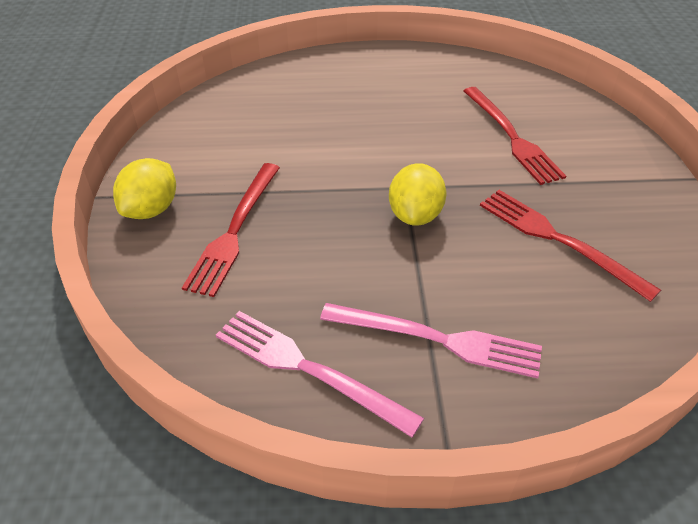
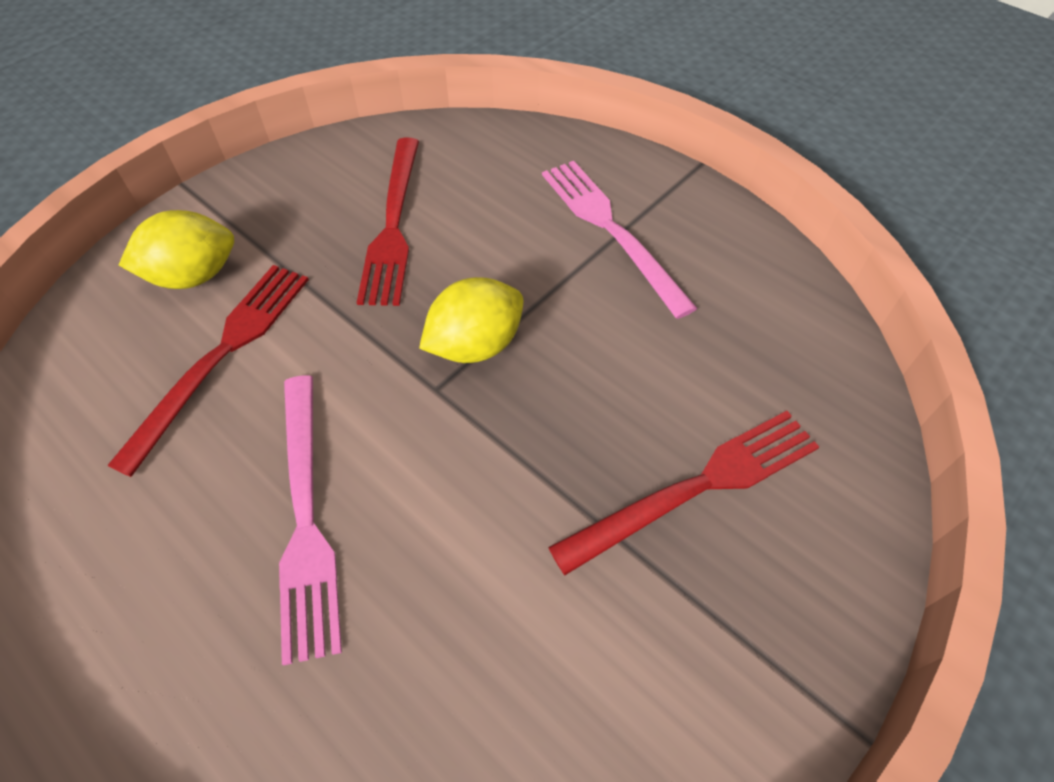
camera: 135 degrees left, 10 degrees up
yellow lemon [113,158,176,219] -> yellow lemon moved to [119,210,234,289]
pink fork [216,311,424,437] -> pink fork moved to [279,375,342,666]

